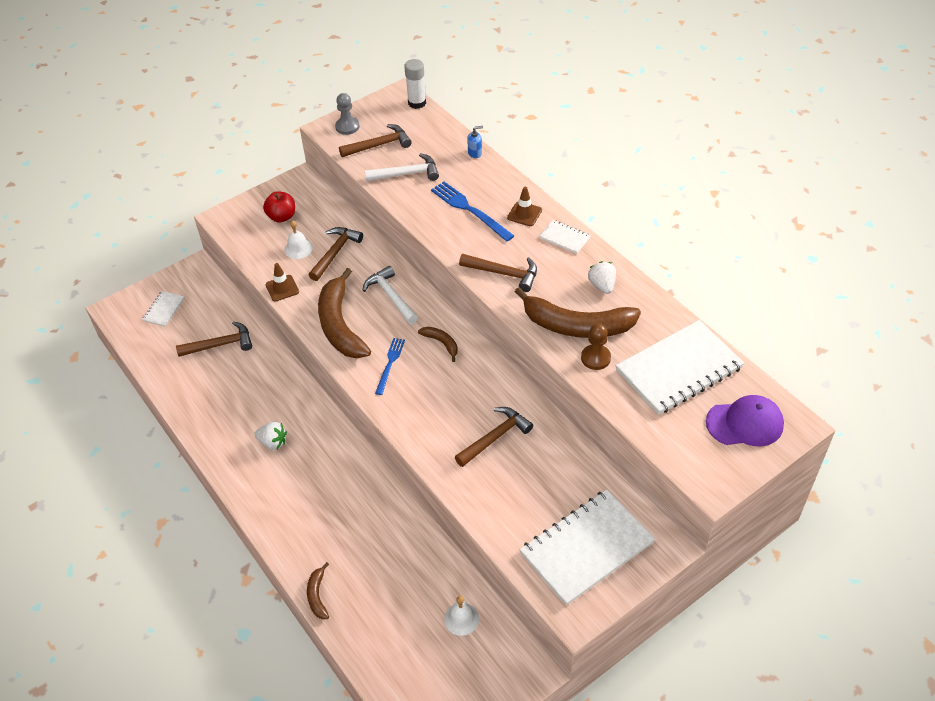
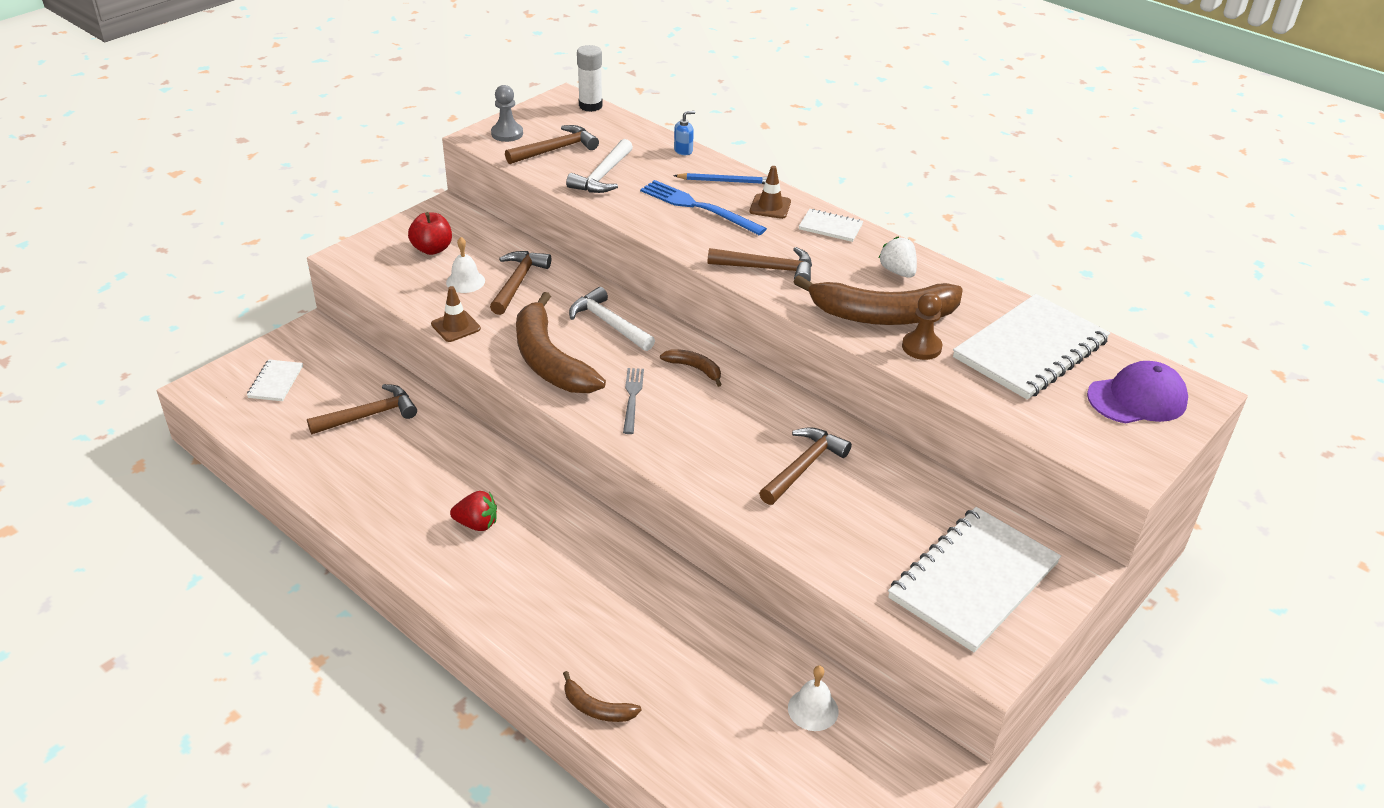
camera: 15 degrees left, 10 degrees down
white strawberry [254,422,287,450] -> red strawberry [450,491,497,531]
brown banana [307,562,329,619] -> brown banana turned 45 degrees counterclockwise [563,671,641,722]
white hammer [365,153,439,182] -> white hammer turned 135 degrees clockwise [566,139,633,193]
blue fork [375,338,405,395] -> grey fork [623,368,644,434]
none -> blue pencil [673,173,767,184]

